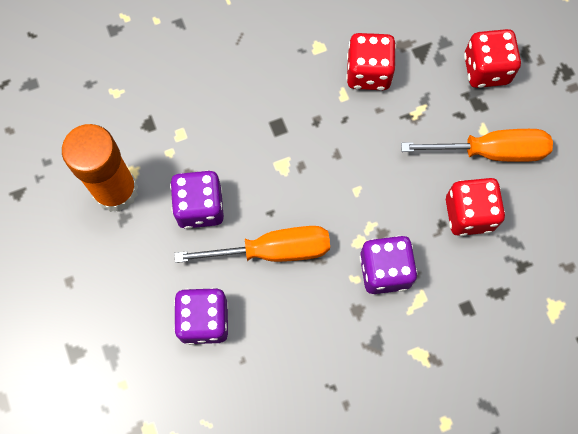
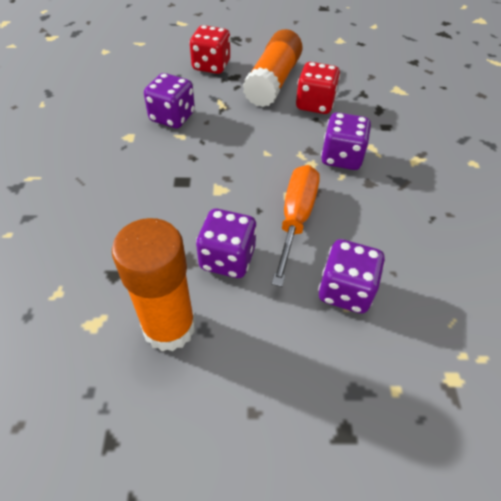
camera: 70 degrees left, 20 degrees down
red dice [346,33,396,90] -> purple dice [144,73,195,128]
orange screwdriver [401,129,553,162] -> orange glue stick [243,29,303,107]

